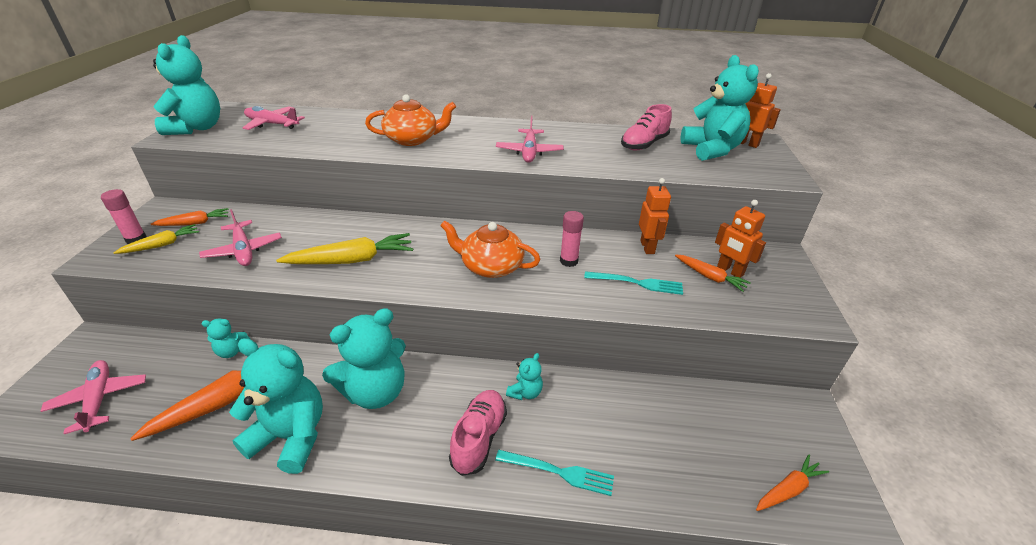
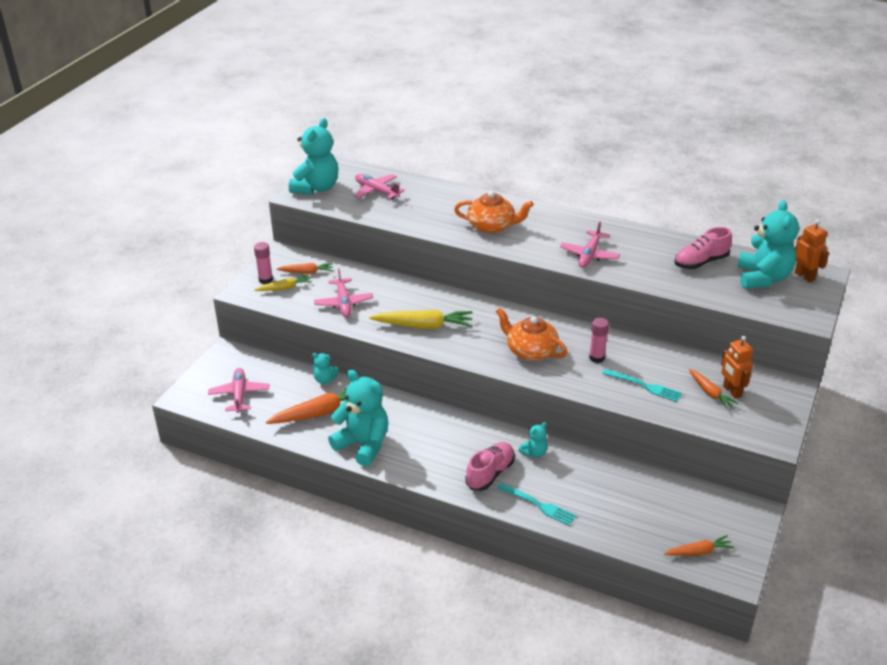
camera: 20 degrees right, 0 degrees up
turquoise teddy bear [322,308,406,409] -> none
orange robot [639,178,671,254] -> none

